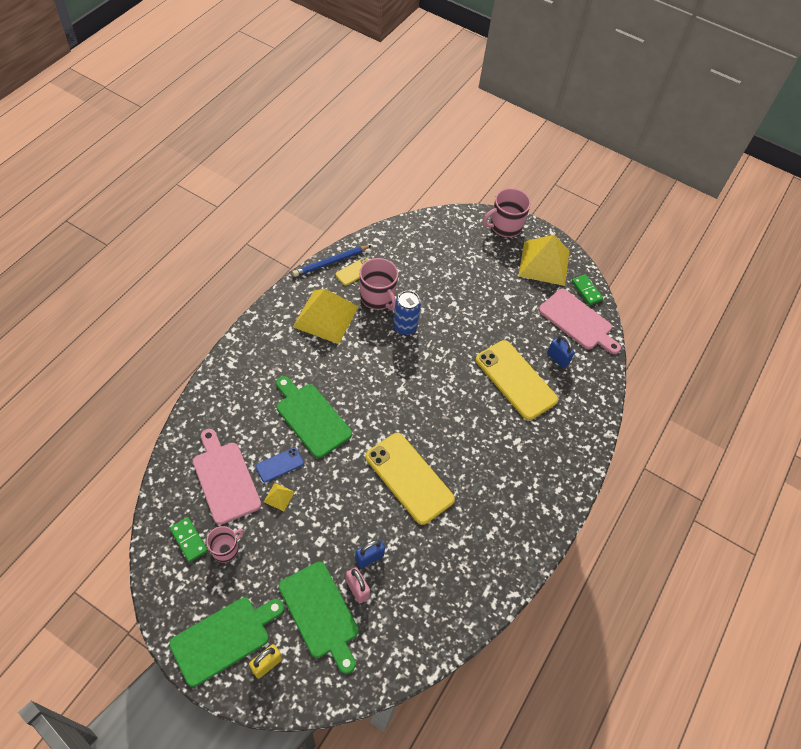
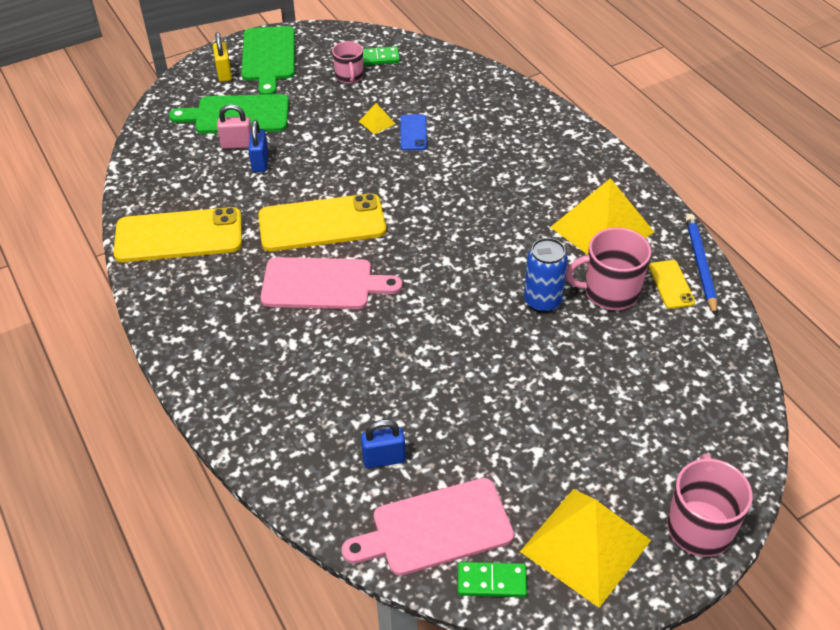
camera: 125 degrees right, 10 degrees down
pink cutting board [193,429,261,525] -> pink cutting board moved to [260,257,403,309]
green cutting board [276,376,352,458] -> none
yellow phone [475,340,558,420] -> yellow phone moved to [113,207,242,262]

